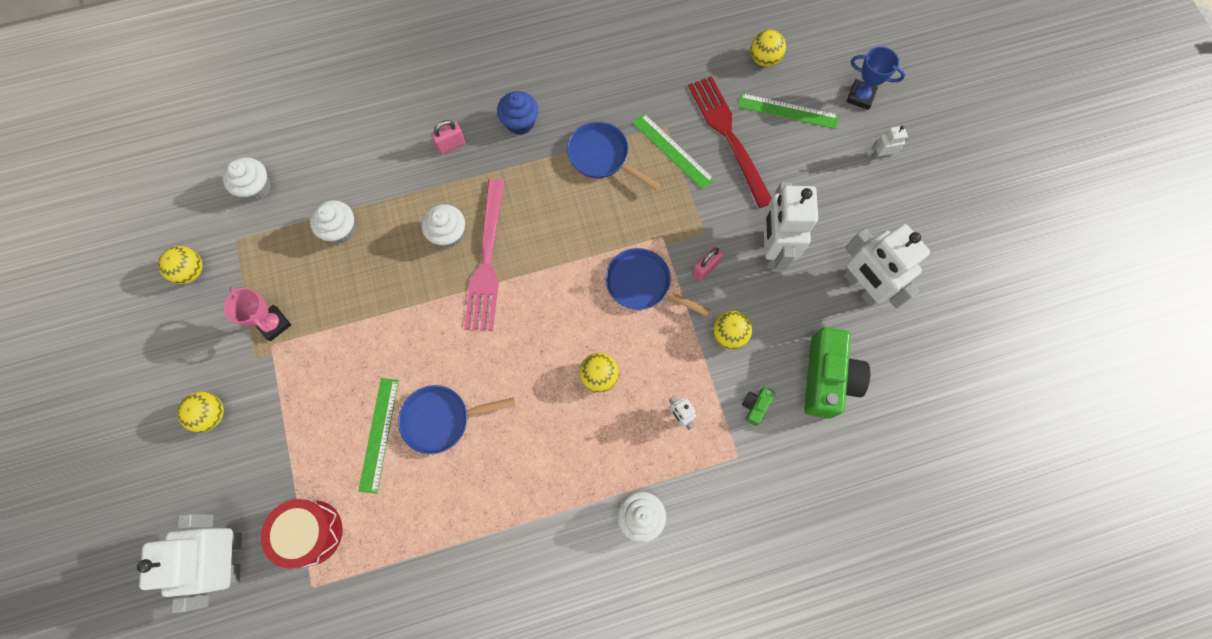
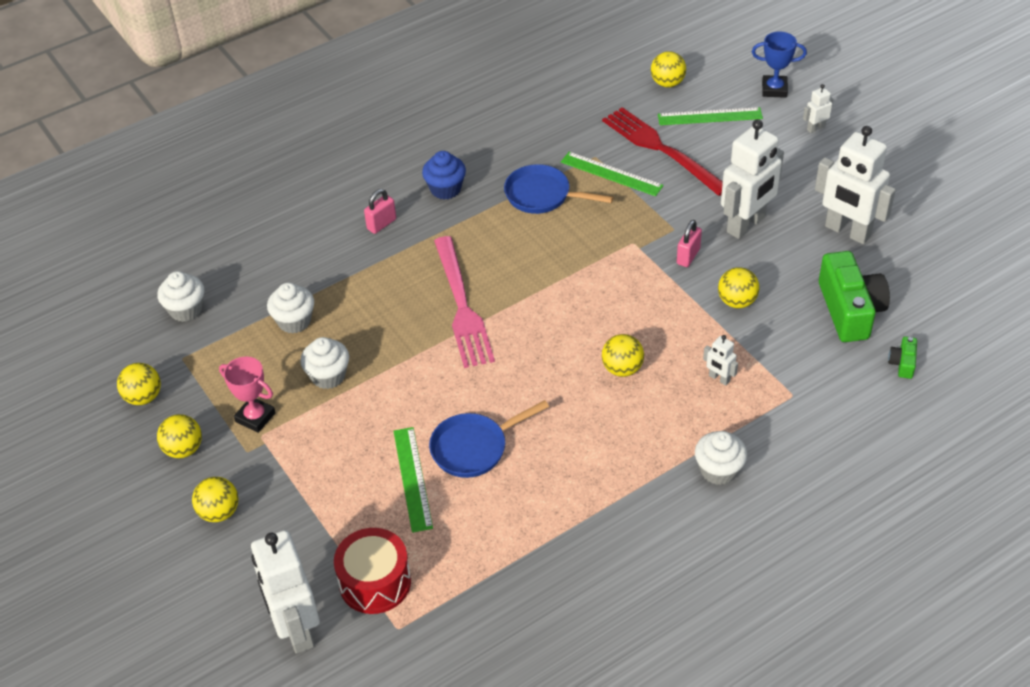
camera: 15 degrees left, 25 degrees down
white cupcake [422,204,465,248] -> white cupcake moved to [300,337,349,389]
blue pan [605,248,711,317] -> none
green camera [742,387,775,426] -> green camera moved to [888,336,917,379]
white robot [763,182,818,270] -> white robot turned 120 degrees counterclockwise [721,119,784,239]
none -> yellow ball [157,414,202,458]

